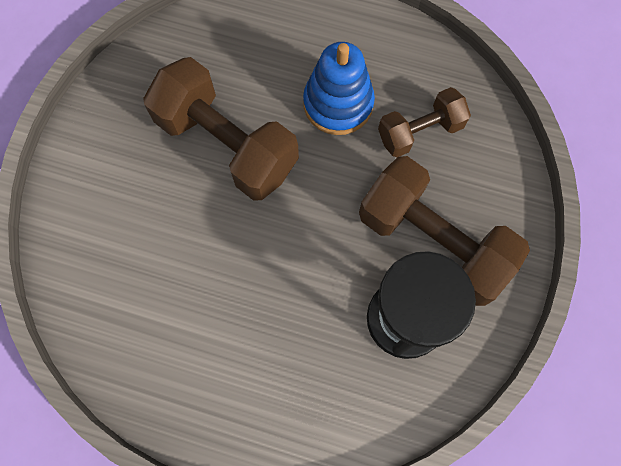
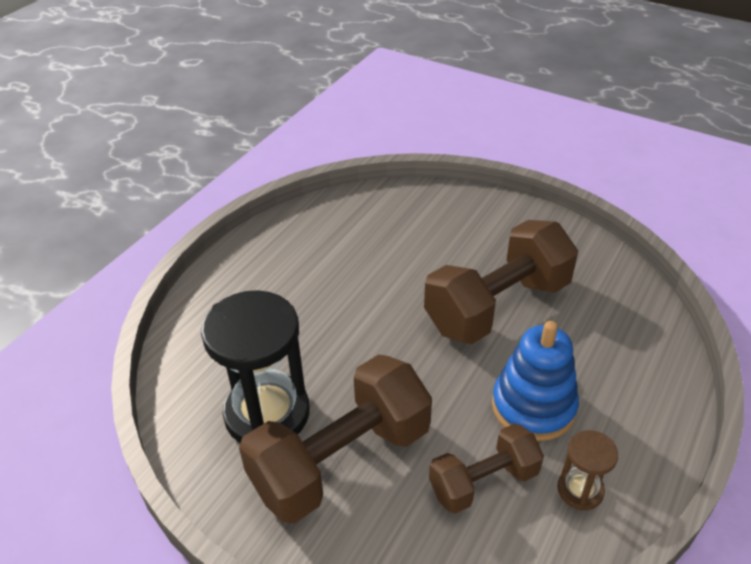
camera: 105 degrees right, 30 degrees down
brown dumbbell [378,87,471,157] -> brown dumbbell turned 75 degrees clockwise [429,423,544,514]
none -> brown hourglass [557,430,618,511]

